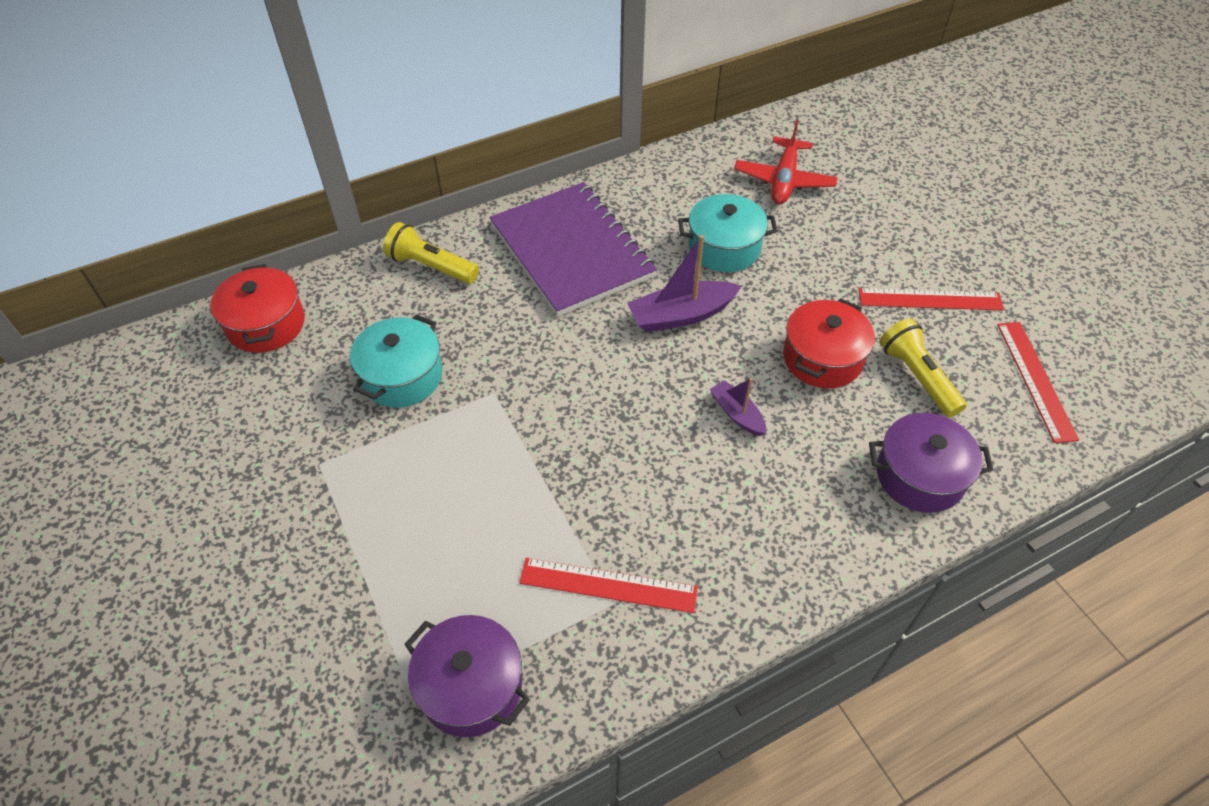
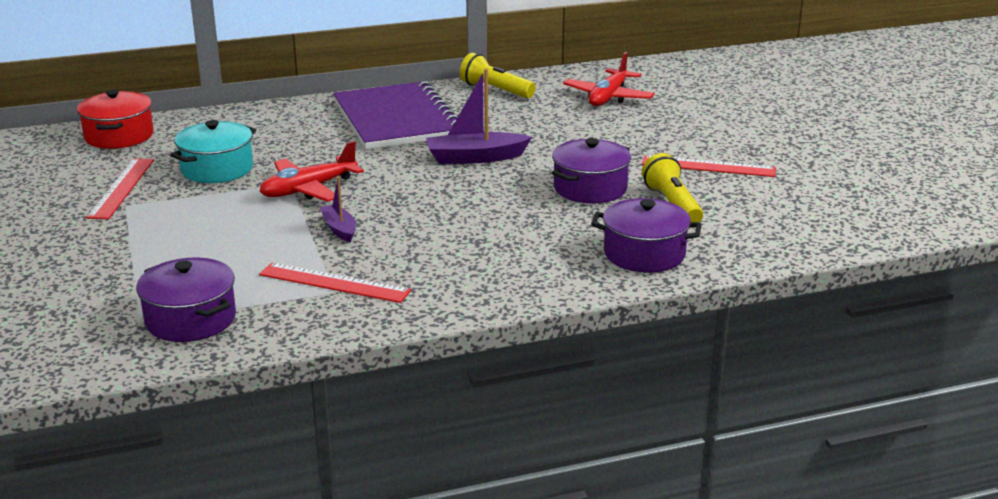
camera: 10 degrees right, 25 degrees down
yellow flashlight [383,222,479,284] -> yellow flashlight moved to [460,53,536,98]
turquoise pot [678,194,778,272] -> none
purple boat [710,378,766,436] -> purple boat moved to [320,177,356,242]
red pot [783,298,875,388] -> purple pot [552,138,631,203]
red ruler [997,322,1079,443] -> red ruler moved to [86,158,154,219]
none -> red plane [260,141,364,202]

